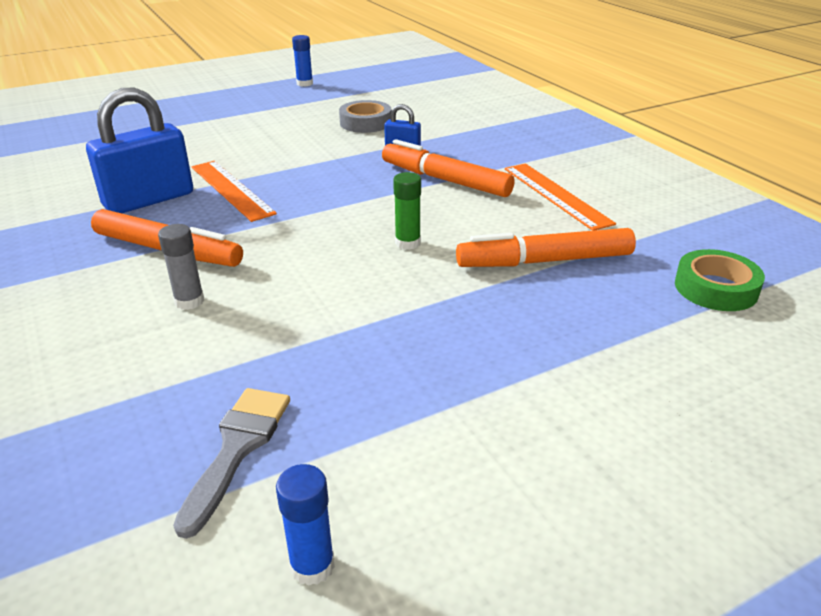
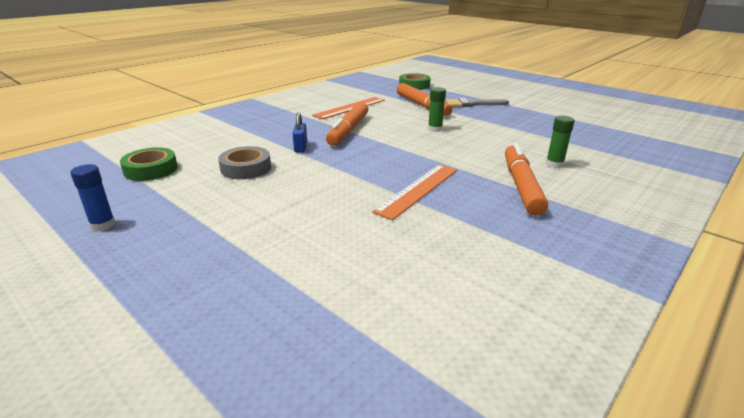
camera: 110 degrees left, 5 degrees down
blue padlock [86,88,193,213] -> none
grey glue stick [158,224,204,310] -> green glue stick [546,116,575,168]
grey brush [173,388,290,539] -> grey brush moved to [446,98,509,107]
blue glue stick [276,464,335,586] -> none
none -> green tape [120,147,178,181]

